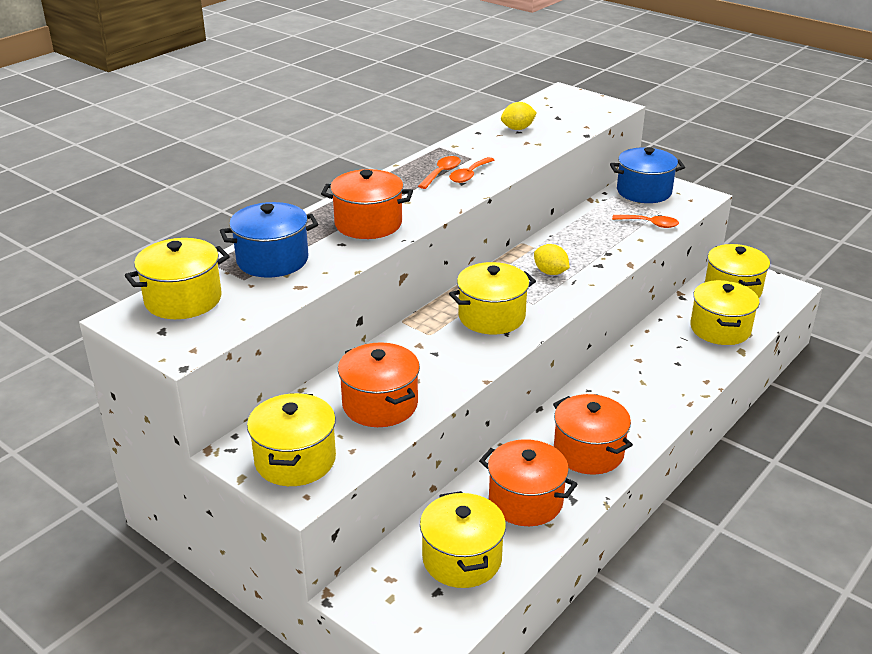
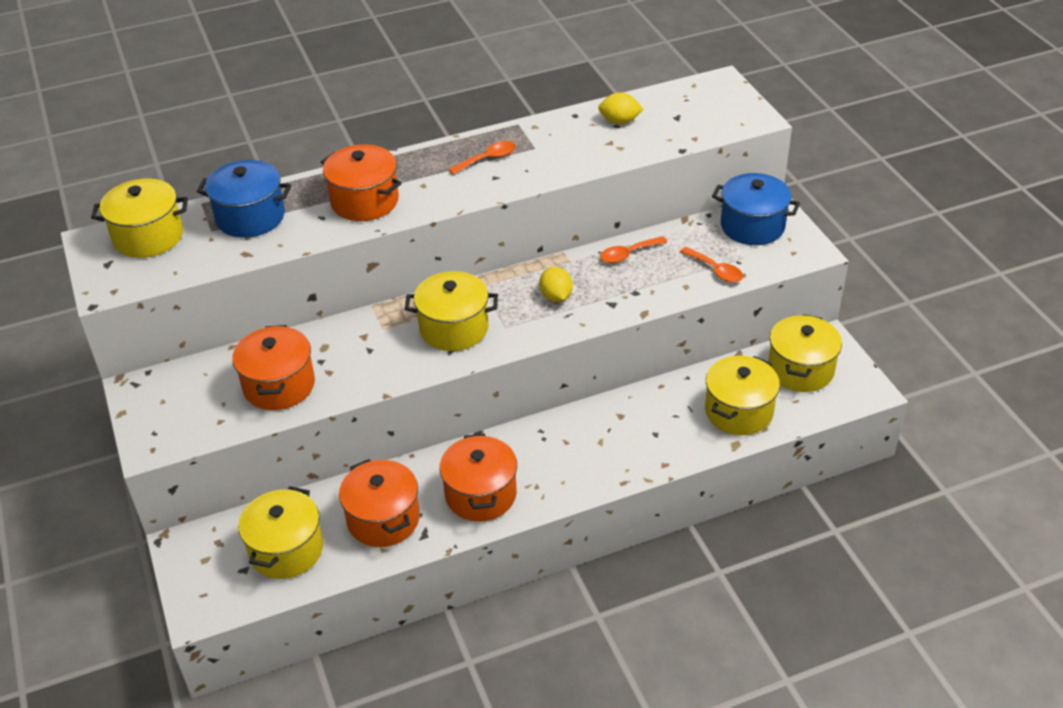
camera: 30 degrees right, 10 degrees up
yellow pot [247,393,336,486] -> none
orange spoon [449,157,494,183] -> orange spoon moved to [600,236,667,263]

